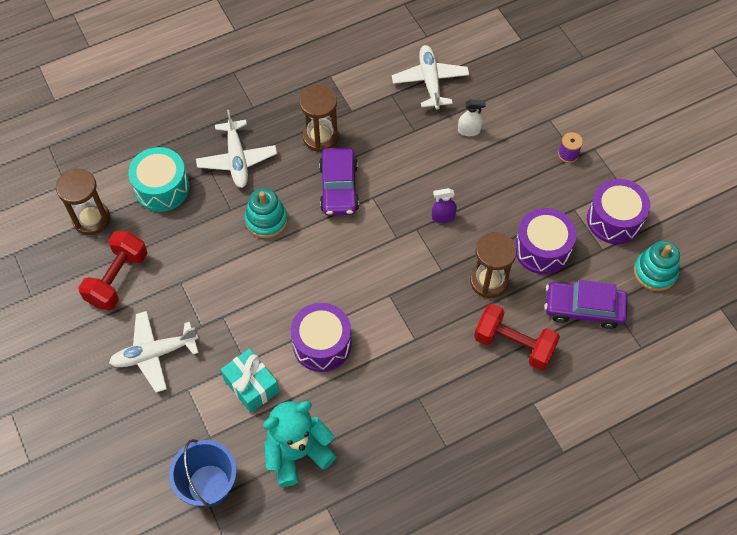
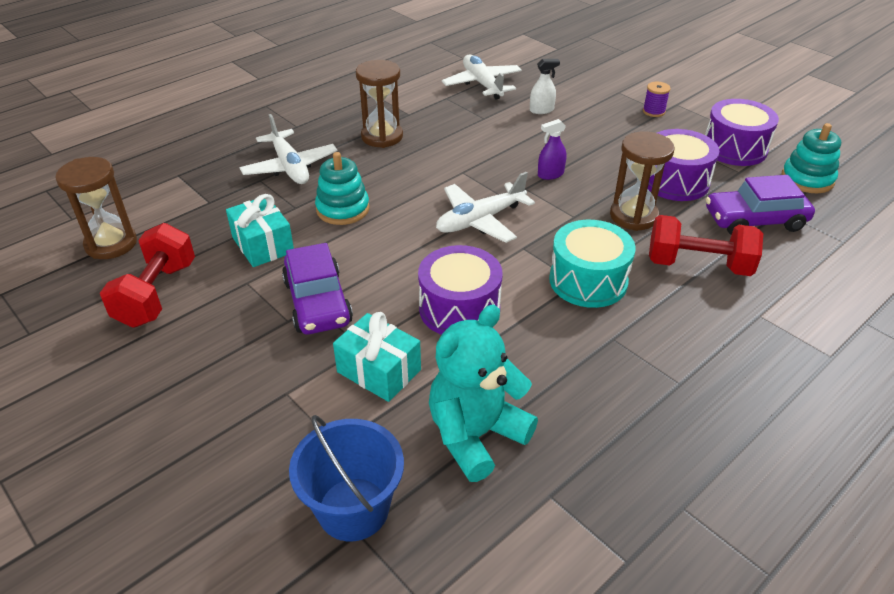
camera: 15 degrees left, 20 degrees down
white plane [109,311,199,393] -> white plane moved to [436,172,535,243]
turquoise drum [128,147,189,212] -> turquoise drum moved to [549,220,636,308]
purple car [319,148,359,216] -> purple car moved to [282,243,353,334]
none -> turquoise gift [226,194,294,267]

